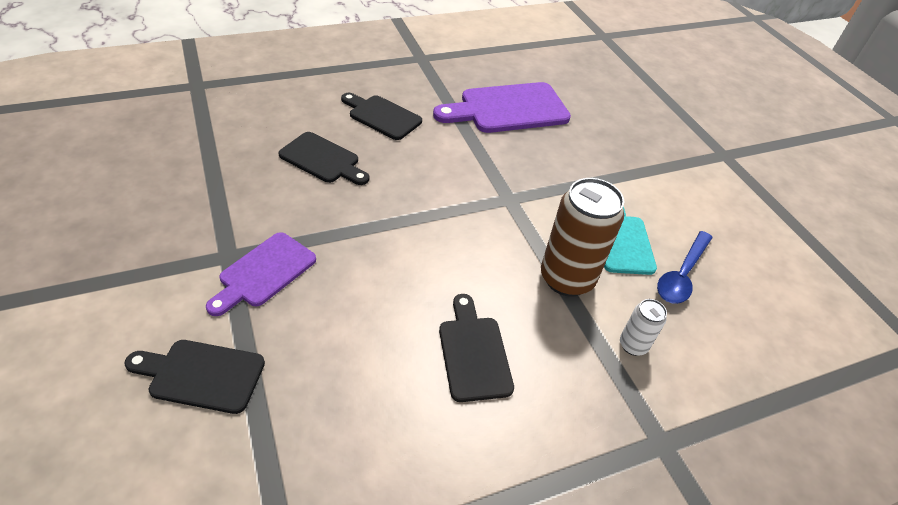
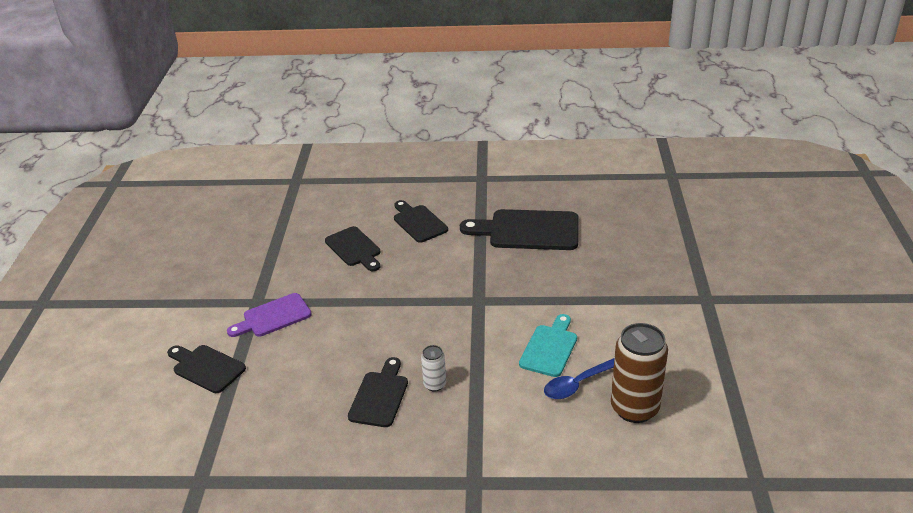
camera: 30 degrees right, 10 degrees down
purple cutting board [433,82,571,133] -> black cutting board [460,209,579,250]
brown can [541,178,624,297] -> brown can moved to [611,323,668,423]
white can [620,299,667,356] -> white can moved to [421,345,446,392]

